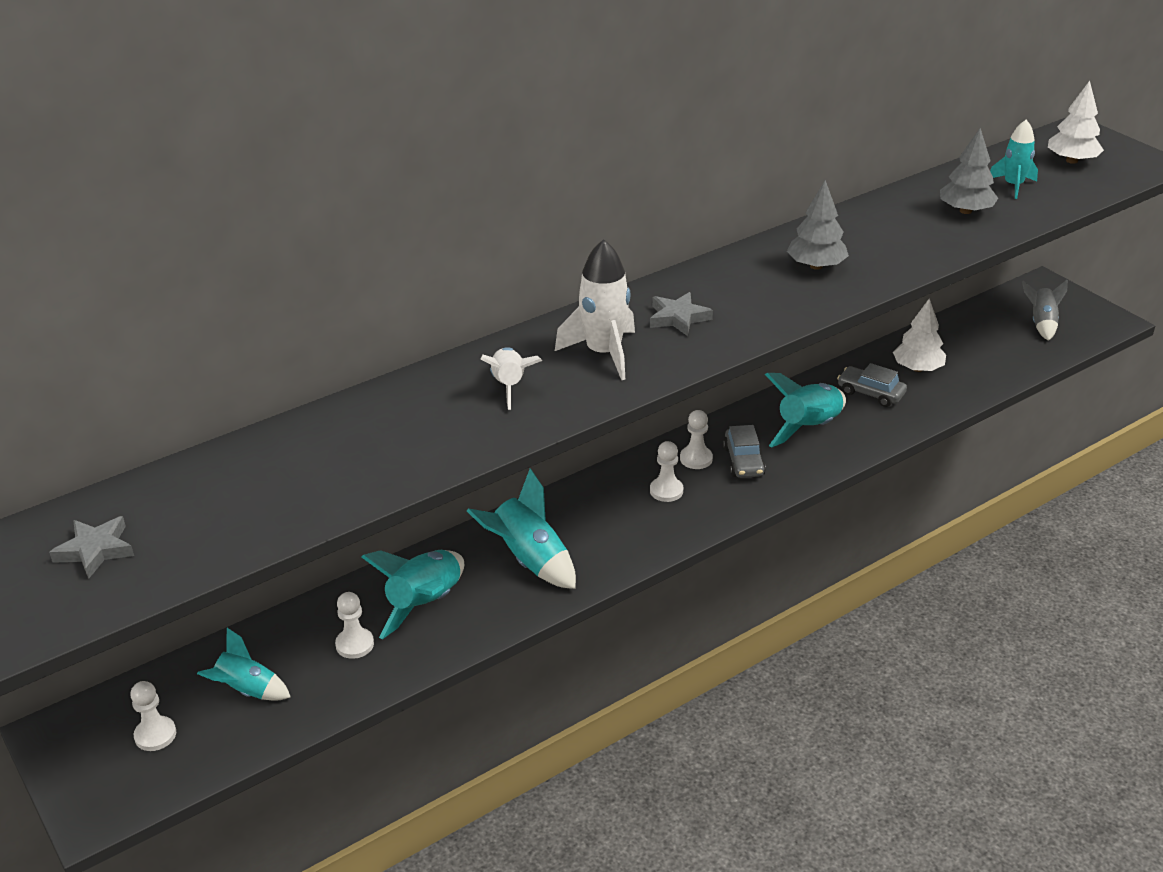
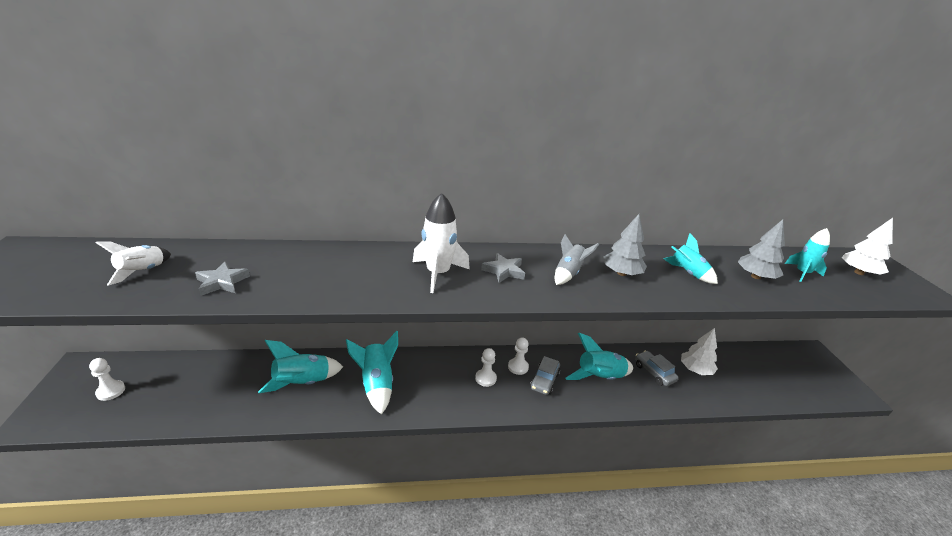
camera: 25 degrees right, 5 degrees down
grey star [49,516,134,579] -> grey star moved to [195,262,250,296]
turquoise rocket [197,628,291,701] -> turquoise rocket moved to [664,233,718,284]
white pawn [335,592,374,659] -> none
white rocket [480,347,542,410] -> white rocket moved to [96,241,171,286]
grey rocket [1022,280,1068,341] -> grey rocket moved to [555,234,599,285]

